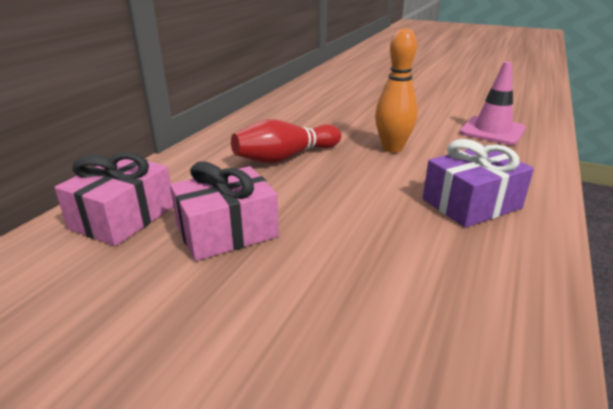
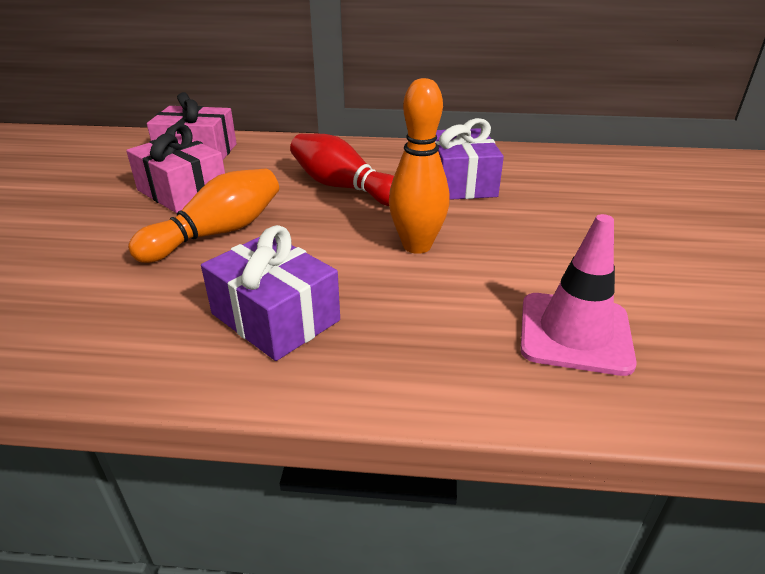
camera: 70 degrees right, 5 degrees up
none -> orange bowling pin [128,168,279,263]
none -> purple gift [435,118,504,200]

